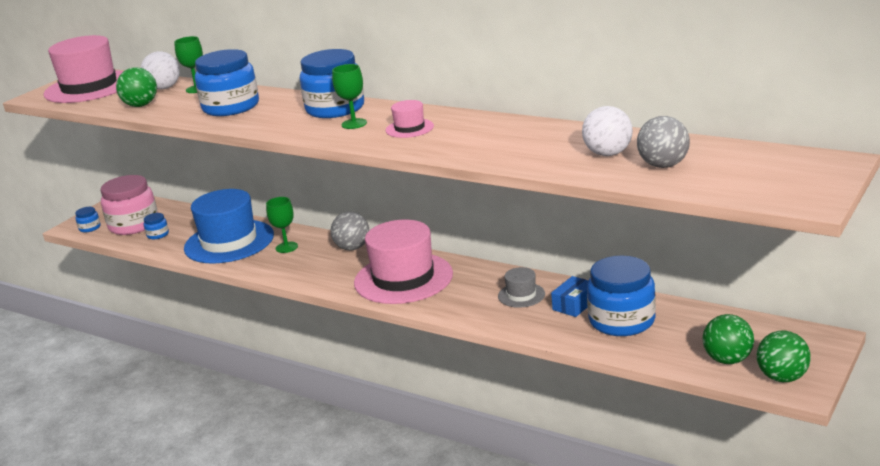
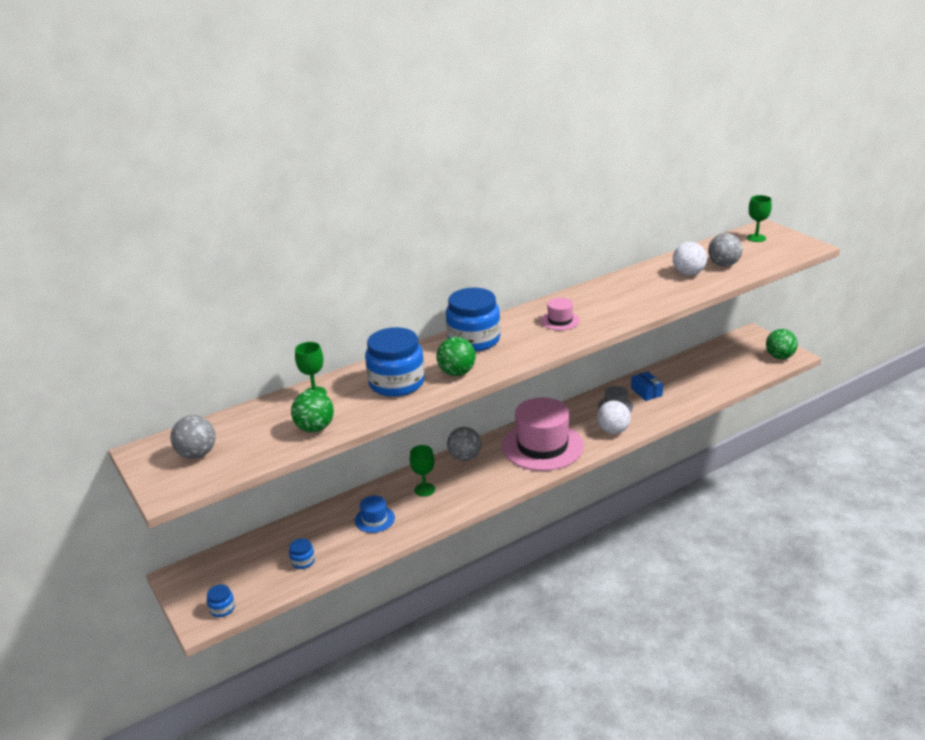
camera: 65 degrees left, 5 degrees up
pink hat [44,35,124,103] -> grey ball [170,415,216,459]
pink jar [100,175,158,235] -> none
white ball [141,51,180,90] -> white ball moved to [597,401,631,434]
blue hat [184,189,274,264] -> blue hat [355,495,395,533], size x0.45
green goblet [332,64,367,129] -> green goblet moved to [747,195,772,242]
blue jar [587,256,656,336] -> none
green ball [703,314,754,364] -> green ball moved to [436,337,476,376]

